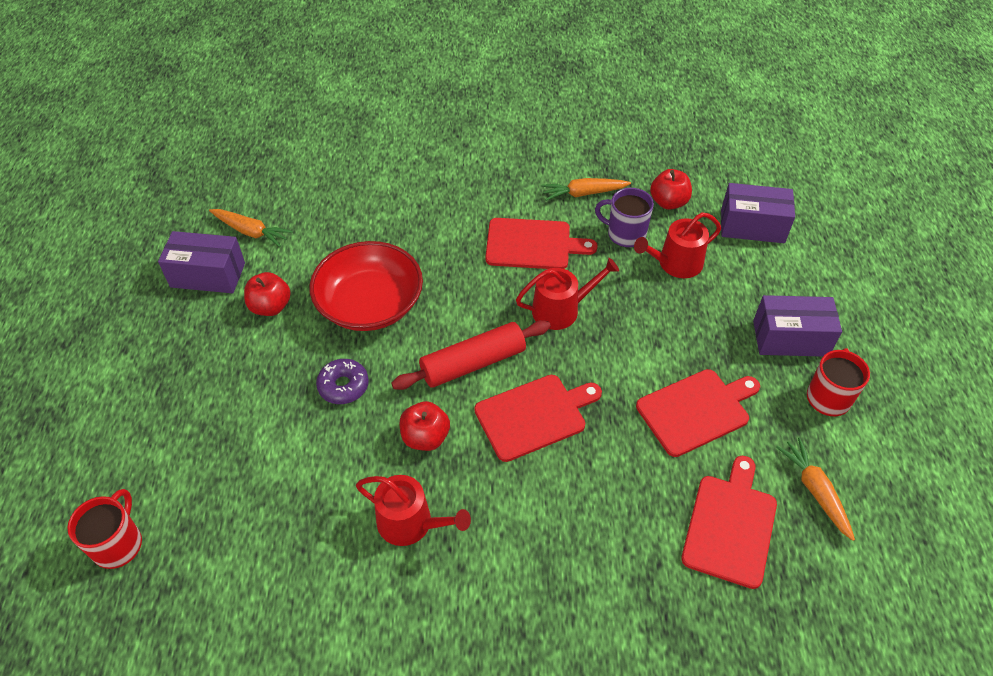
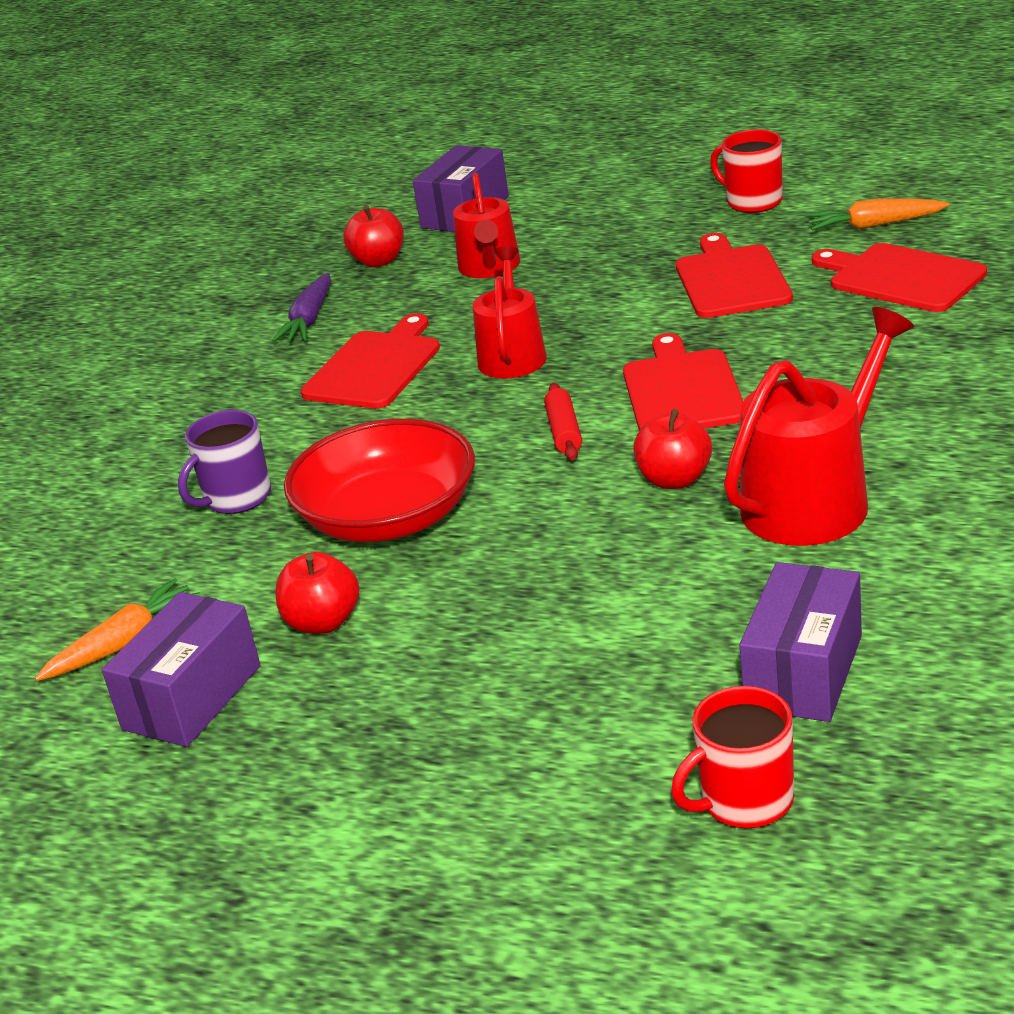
camera: 65 degrees left, 20 degrees down
red mug [67,489,142,569] -> red mug turned 60 degrees counterclockwise [671,686,794,828]
purple donut [316,359,369,404] -> none
red watering can [356,475,471,546] -> red watering can [724,307,914,546], size x1.52
red rolling pin [391,320,551,390] -> red rolling pin [544,383,582,460], size x0.54
orange carrot [541,178,631,201] -> purple carrot [272,273,331,342]
purple mug [595,188,654,247] -> purple mug moved to [178,410,271,514]
purple box [753,295,842,357] -> purple box moved to [739,562,862,722]

